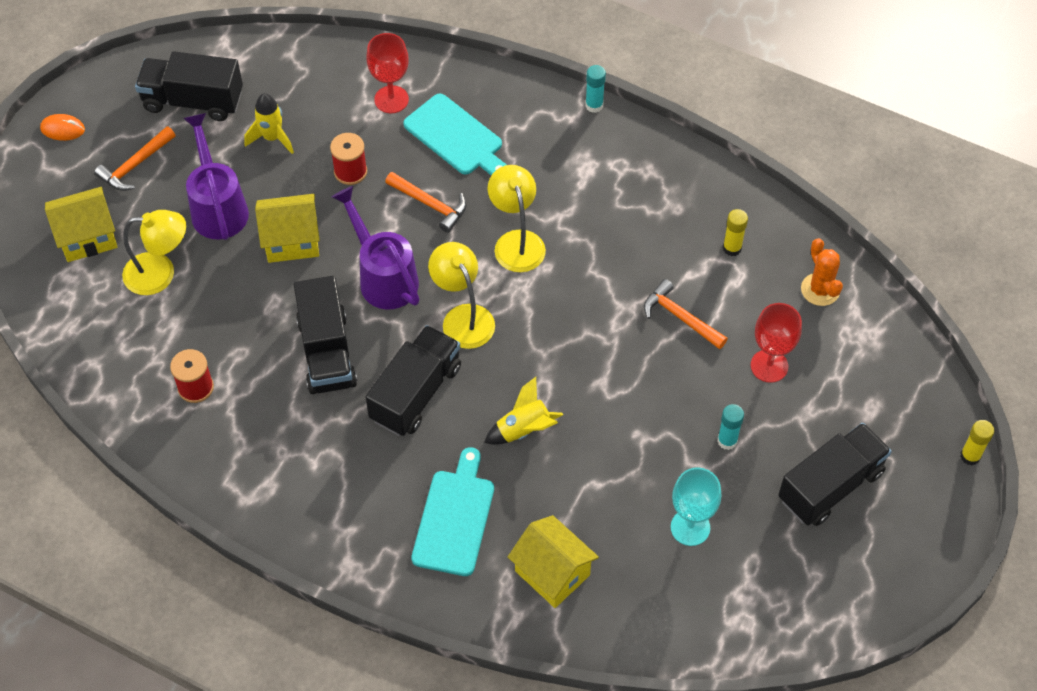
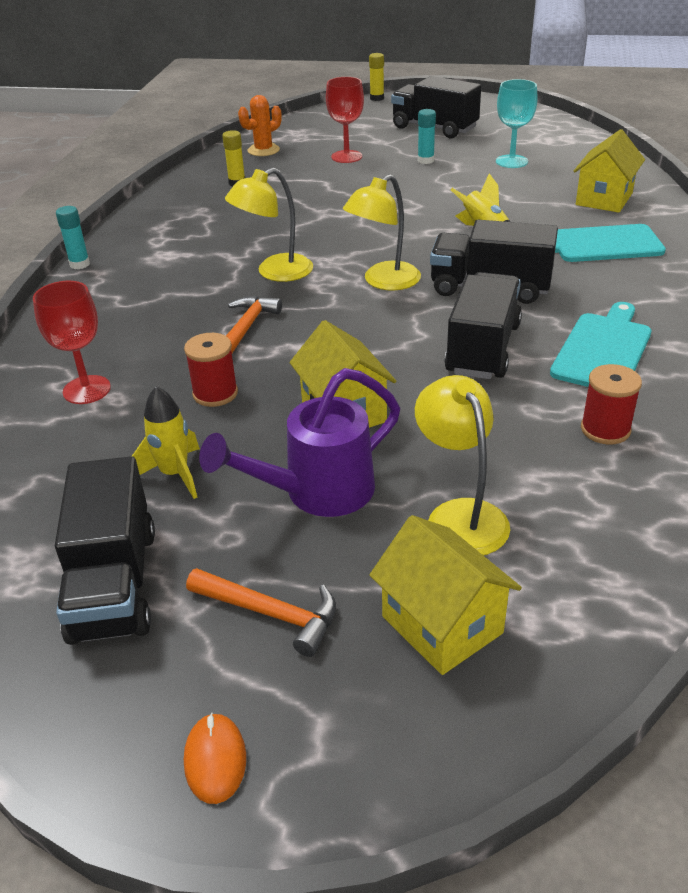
camera: 105 degrees left, 20 degrees down
black truck [294,276,357,394] -> black truck turned 45 degrees counterclockwise [444,272,522,379]
purple watering can [332,186,419,310] -> none
turquoise cutting board [403,93,506,176] -> turquoise cutting board moved to [550,302,651,387]
orange hammer [644,279,728,349] -> none

